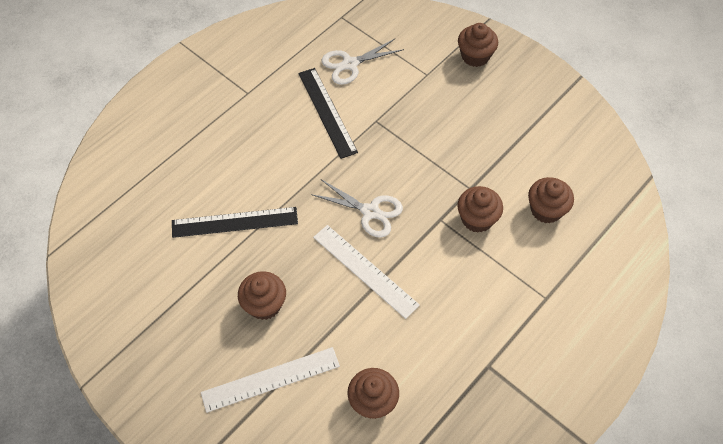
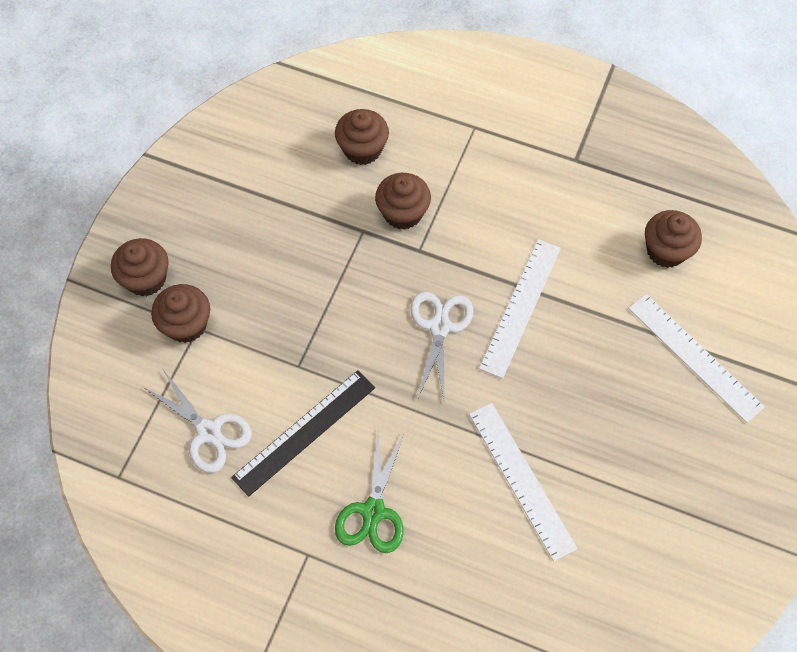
camera: 110 degrees left, 5 degrees up
black ruler [172,207,298,238] -> white ruler [469,403,578,561]
brown cupcake [238,271,286,320] -> brown cupcake moved to [151,284,210,343]
none -> green scissors [335,432,404,553]

